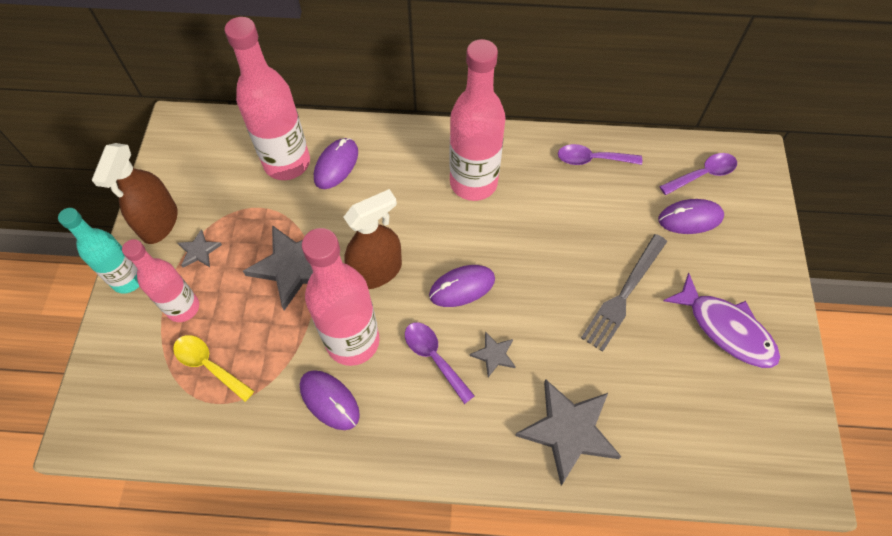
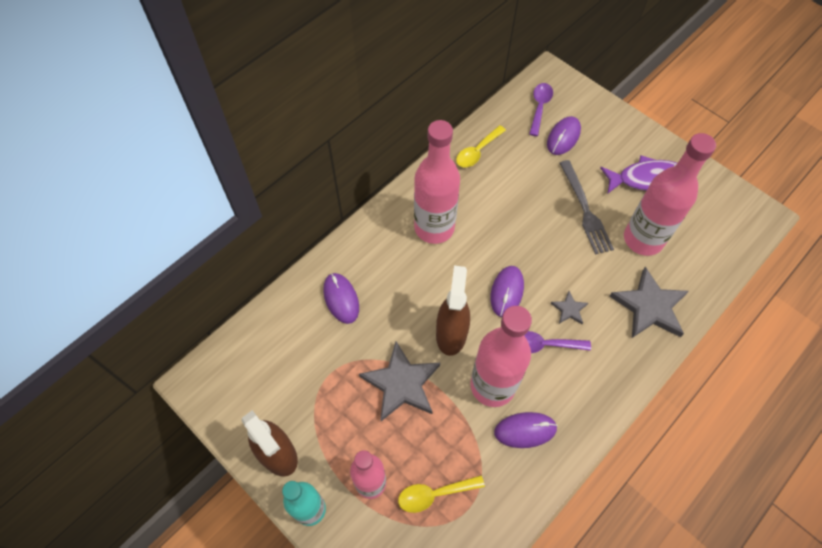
camera: 50 degrees left, 0 degrees up
grey star [178,229,222,267] -> none
pink bottle [225,17,310,180] -> pink bottle moved to [624,133,716,256]
purple spoon [558,144,642,165] -> yellow spoon [456,125,506,168]

